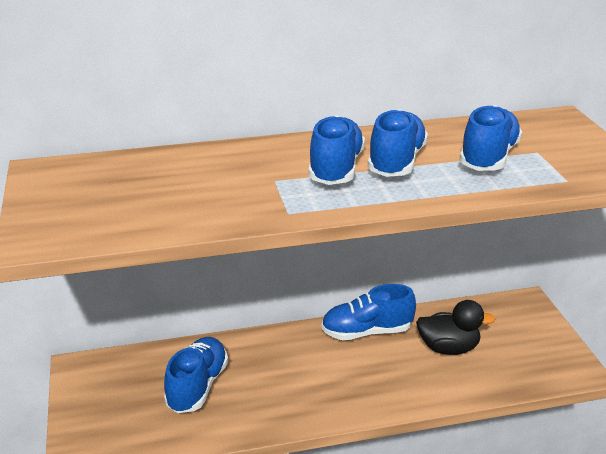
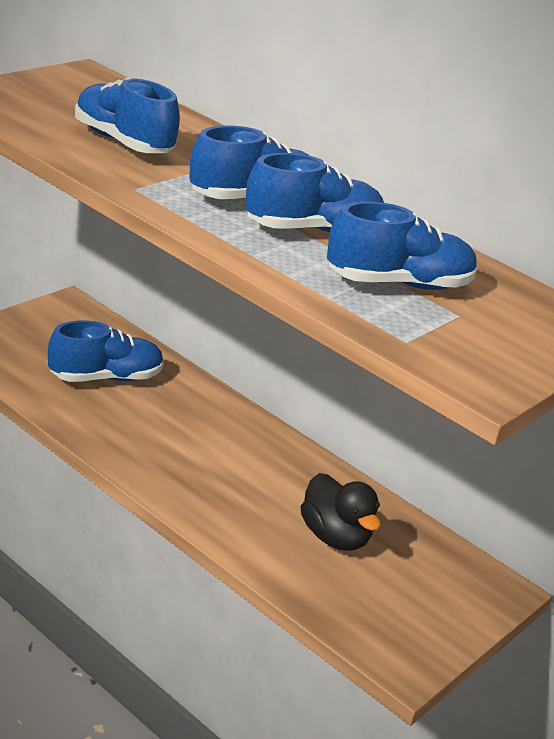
camera: 50 degrees right, 0 degrees up
blue shoe [321,284,416,340] -> blue shoe moved to [75,78,180,153]

